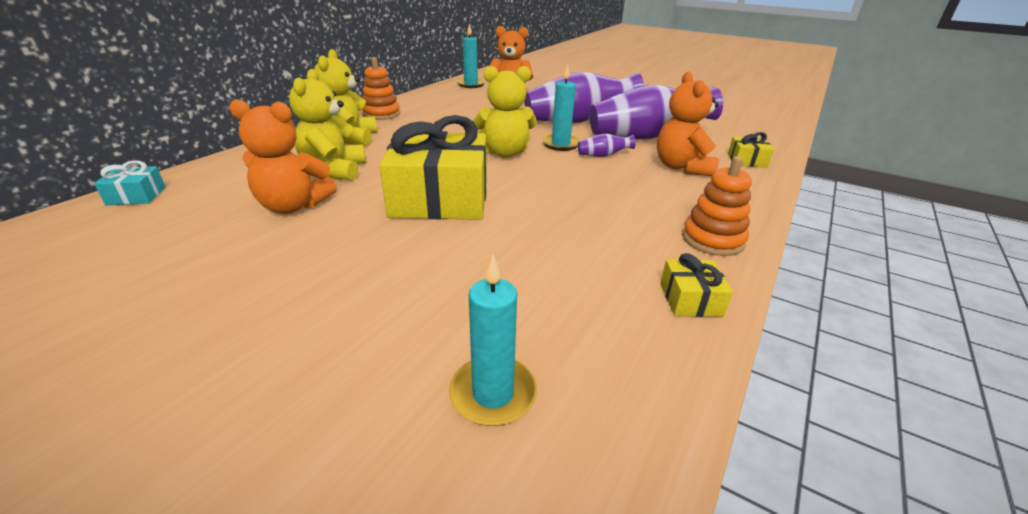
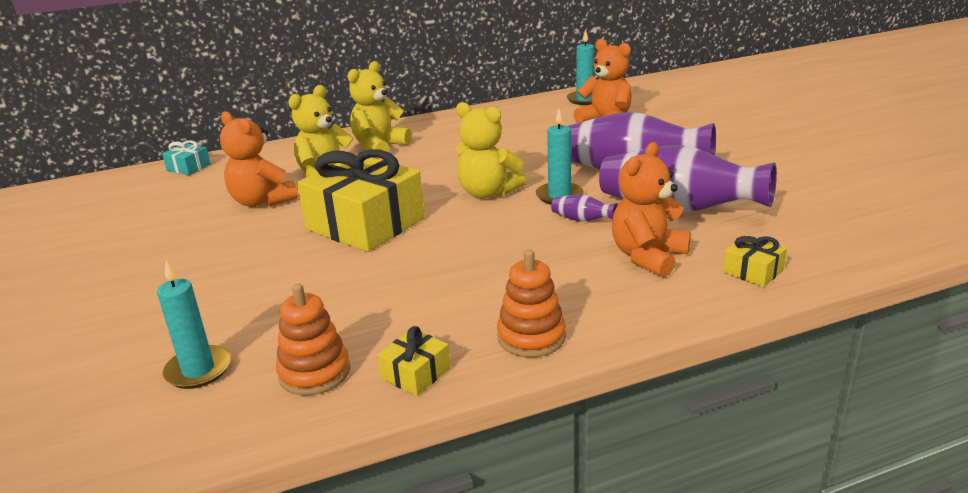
camera: 40 degrees right, 5 degrees down
orange stacking toy [362,57,400,120] -> orange stacking toy moved to [276,284,350,395]

